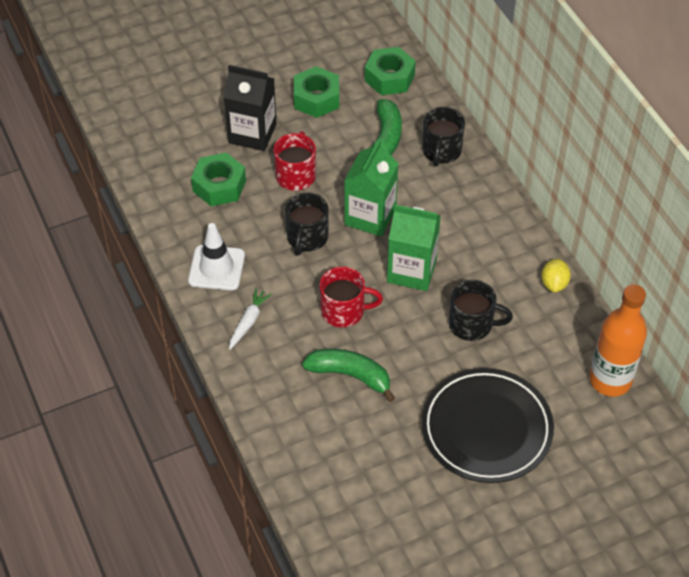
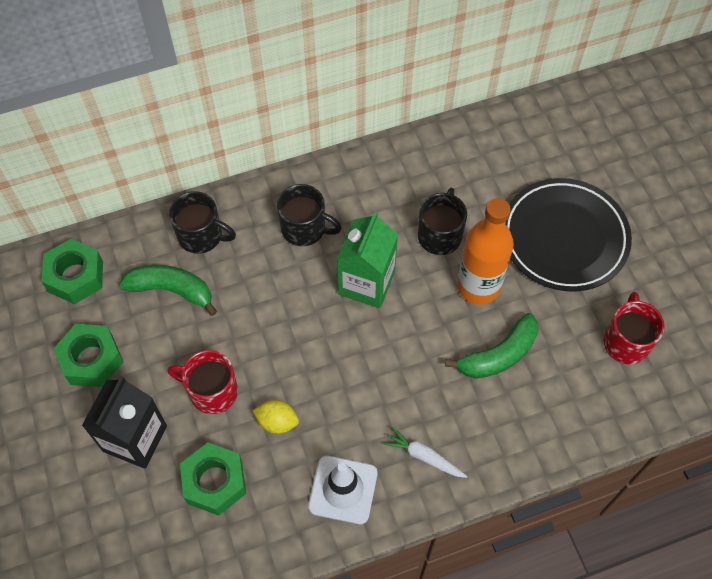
camera: 85 degrees left, 10 degrees up
black mug [285,193,329,256] -> black mug moved to [277,184,342,246]
green banana [302,349,395,402] -> green banana turned 150 degrees counterclockwise [445,313,539,379]
red mug [319,267,383,328] -> red mug moved to [604,292,665,364]
green carton [344,139,399,237] -> none
yellow lemon [541,258,571,292] -> yellow lemon moved to [252,400,299,434]
orange bottle [589,284,647,397] -> orange bottle moved to [457,198,514,304]

